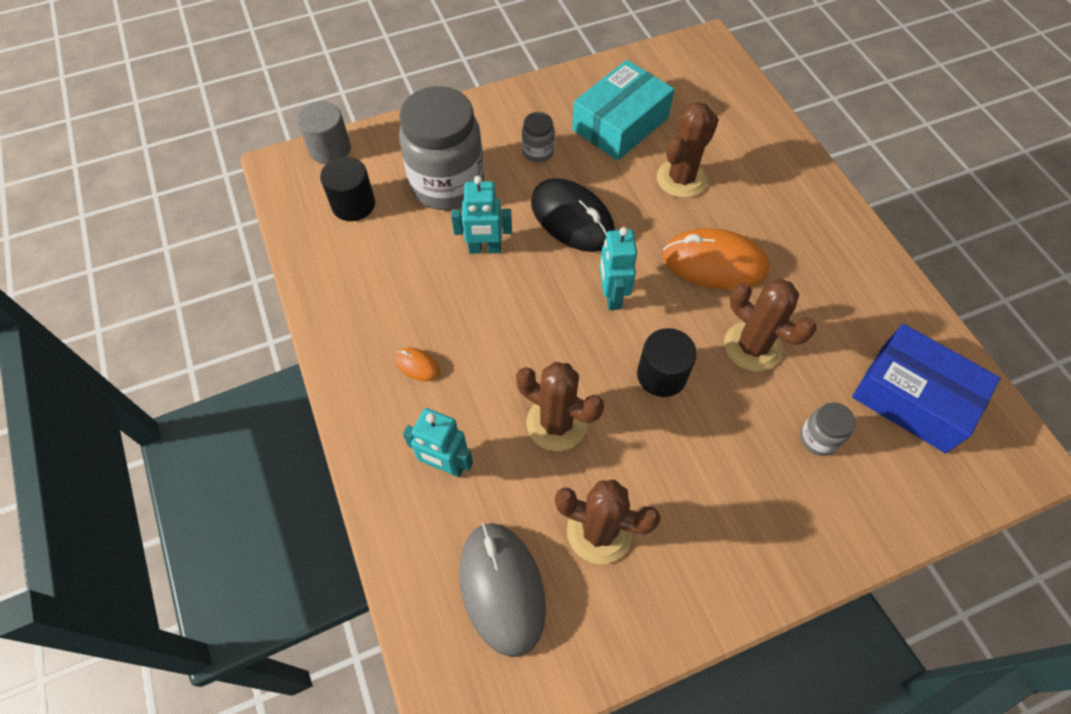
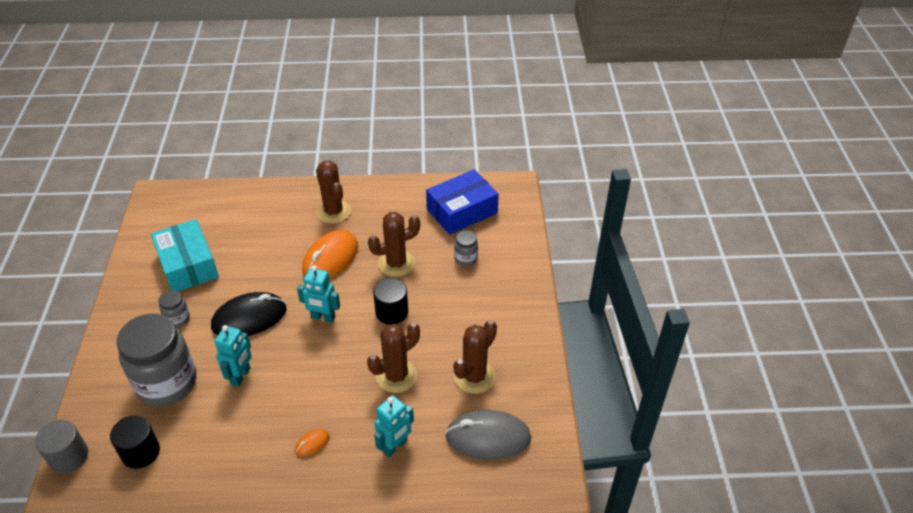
camera: 70 degrees left, 15 degrees down
brown cactus [657,102,719,198] -> brown cactus moved to [316,160,351,224]

